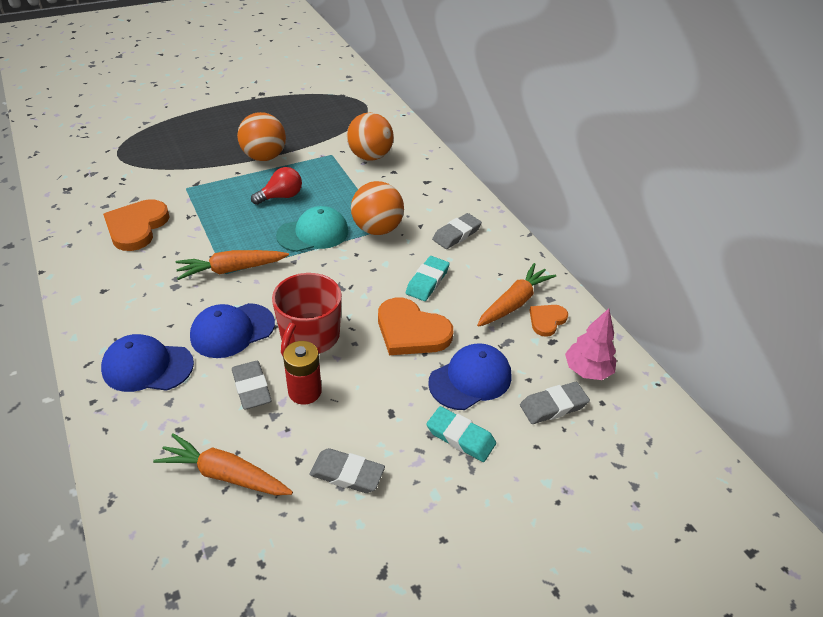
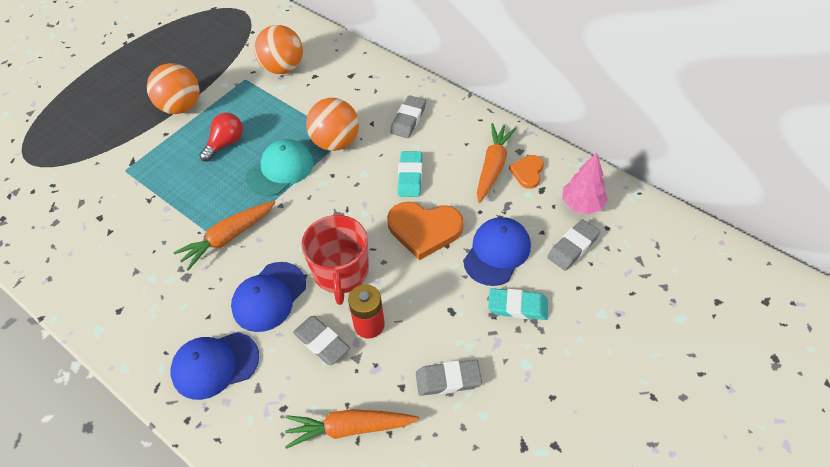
camera: 20 degrees left, 10 degrees up
orange heart [103,199,170,251] -> none

